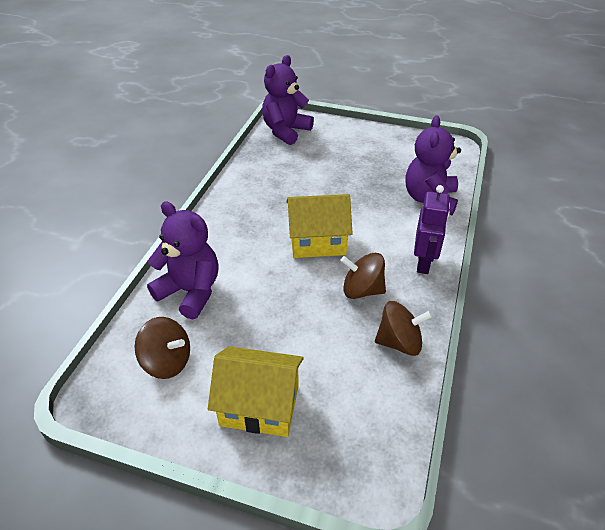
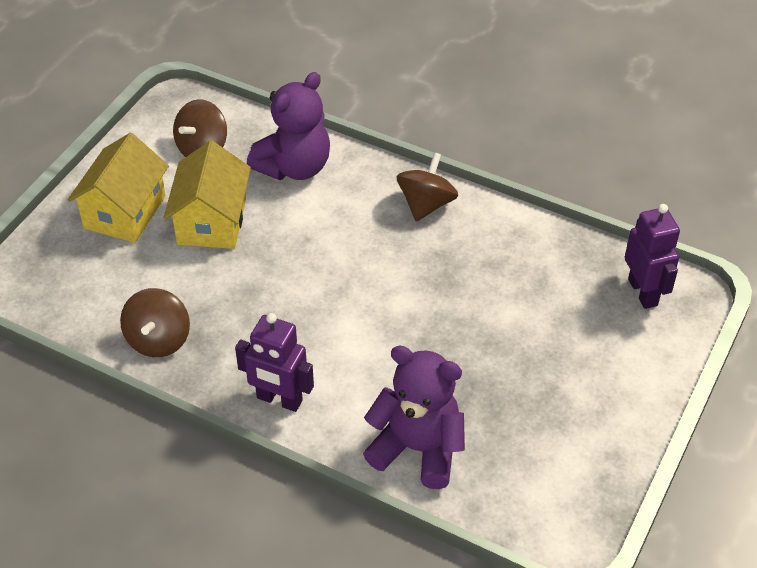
camera: 100 degrees right, 5 degrees up
purple teddy bear [262,55,314,145] -> purple robot [625,204,680,309]
yellow house [286,194,353,258] -> yellow house moved to [164,141,251,249]
brown spinning top [340,253,386,299] -> brown spinning top moved to [397,152,458,221]

